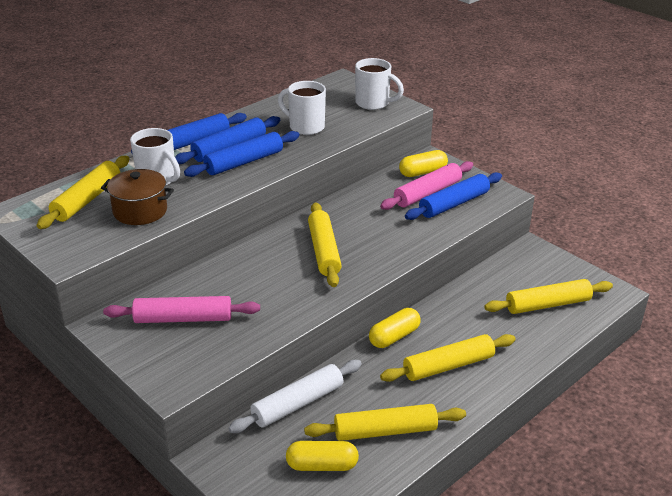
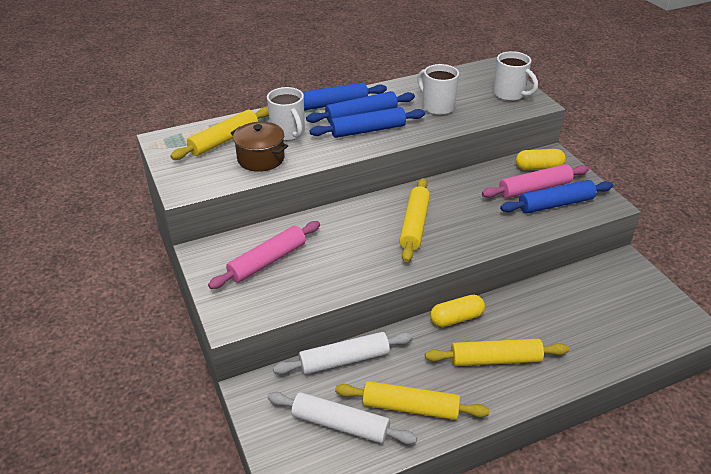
camera: 20 degrees right, 5 degrees up
pink rolling pin [103,296,260,323] -> pink rolling pin turned 60 degrees counterclockwise [208,221,320,289]
yellow capsule [286,441,359,471] -> white rolling pin [267,392,417,445]
yellow rolling pin [484,279,613,314] -> none

